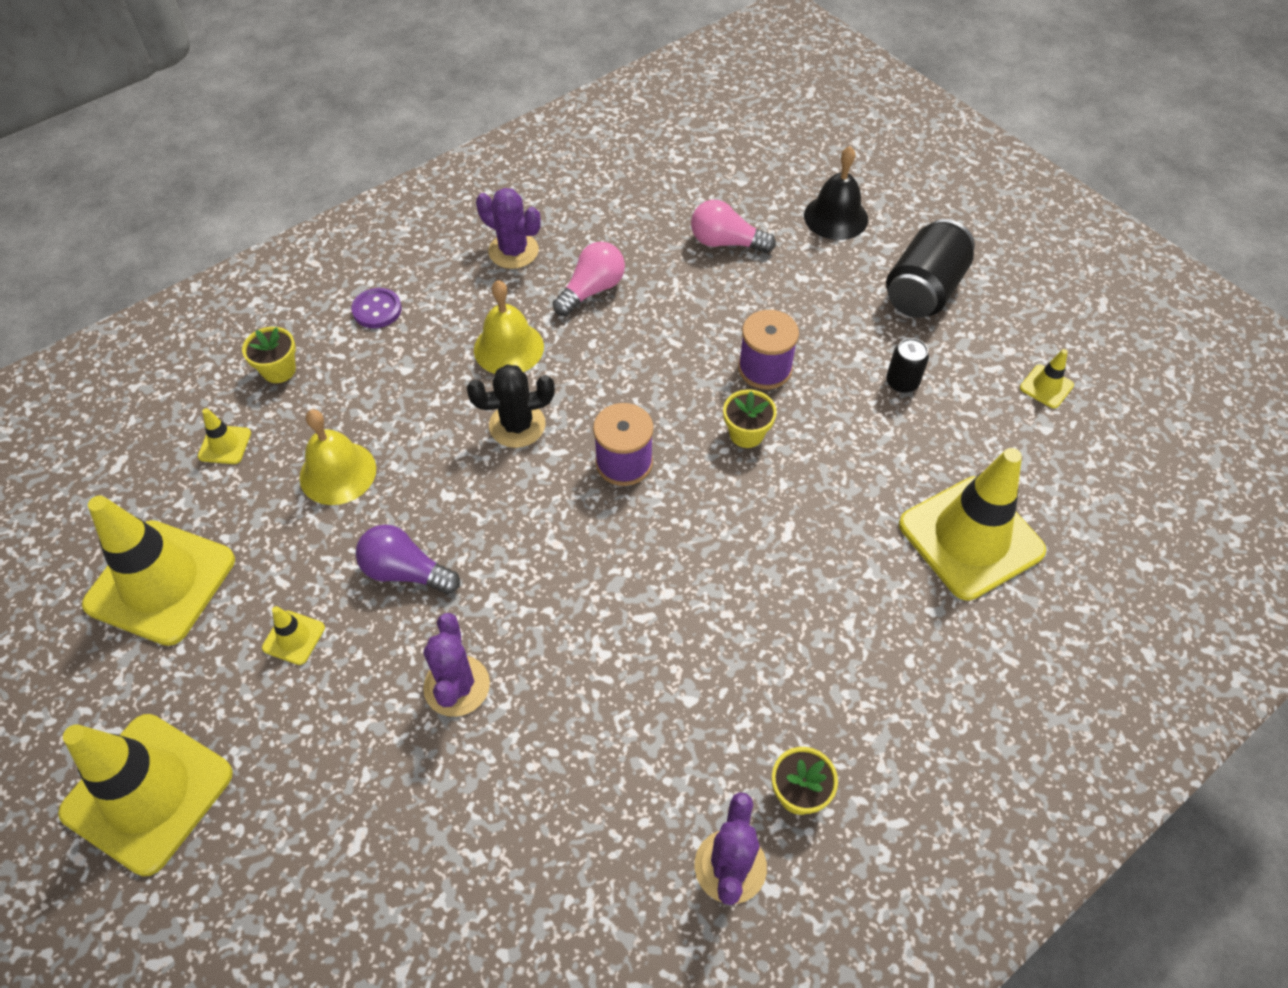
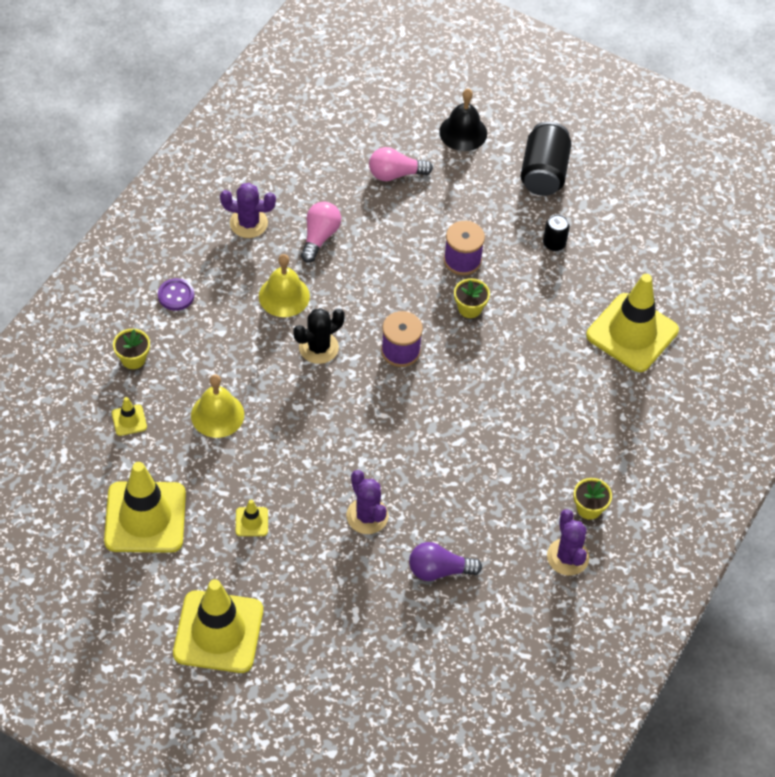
camera: 25 degrees left, 0 degrees up
purple light bulb [356,524,460,594] -> purple light bulb moved to [409,542,482,581]
yellow traffic cone [1020,349,1074,408] -> none

